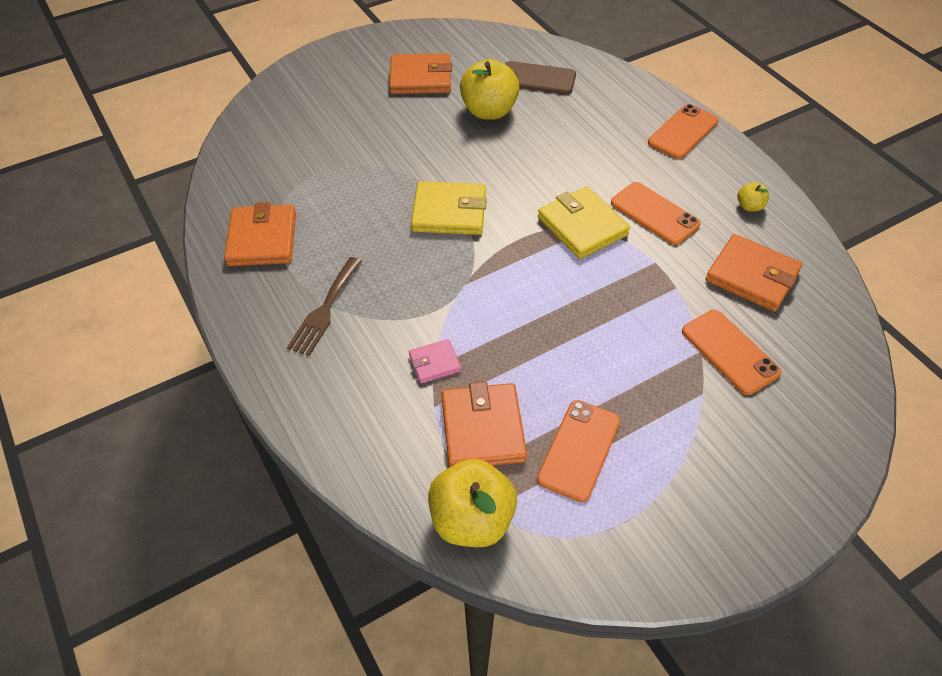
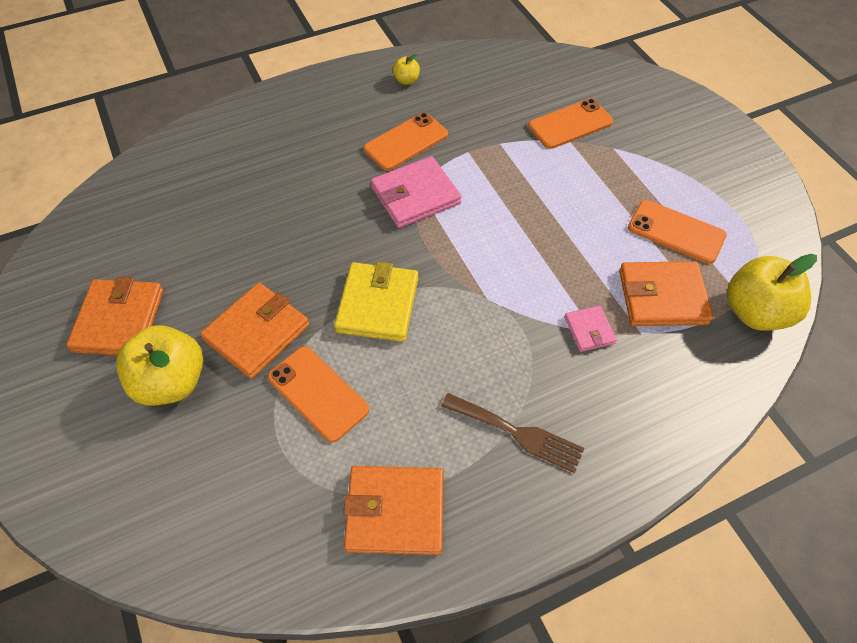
camera: 85 degrees left, 5 degrees up
yellow apple [460,59,520,120] -> yellow apple moved to [116,325,203,406]
brown phone [505,61,576,94] -> none
yellow wallet [538,187,630,259] -> pink wallet [371,156,461,228]
orange phone [648,104,719,159] -> orange phone moved to [268,346,369,443]
orange wallet [706,234,802,312] -> orange wallet moved to [200,283,309,379]

